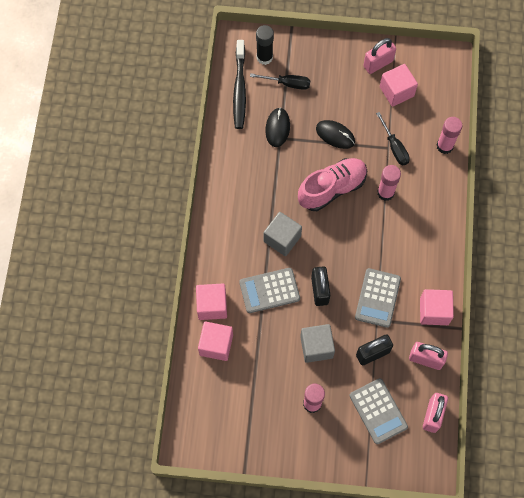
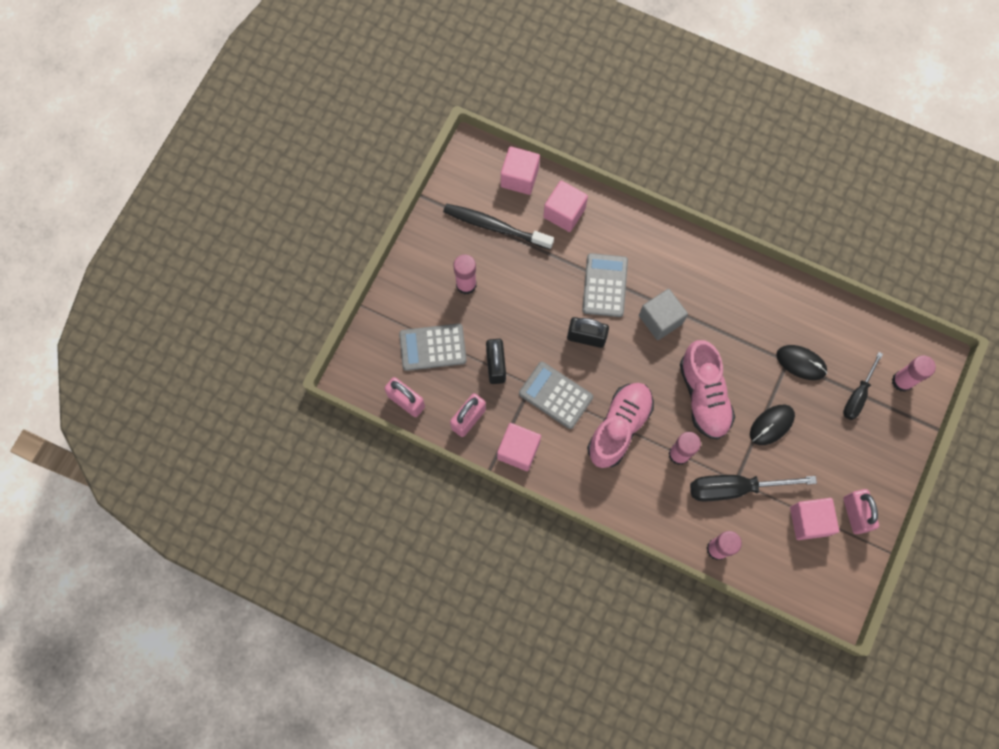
camera: 110 degrees right, 5 degrees up
pink cube [196,284,227,320] -> pink cube moved to [501,146,540,195]
black toothbrush [233,40,246,129] -> black toothbrush moved to [443,204,554,250]
black glue stick [256,25,274,65] -> pink glue stick [892,355,936,392]
grey cube [300,324,335,363] -> none
black screwdriver [376,112,410,165] -> black screwdriver [690,475,817,501], size x1.59
none -> pink shoe [587,383,654,468]

